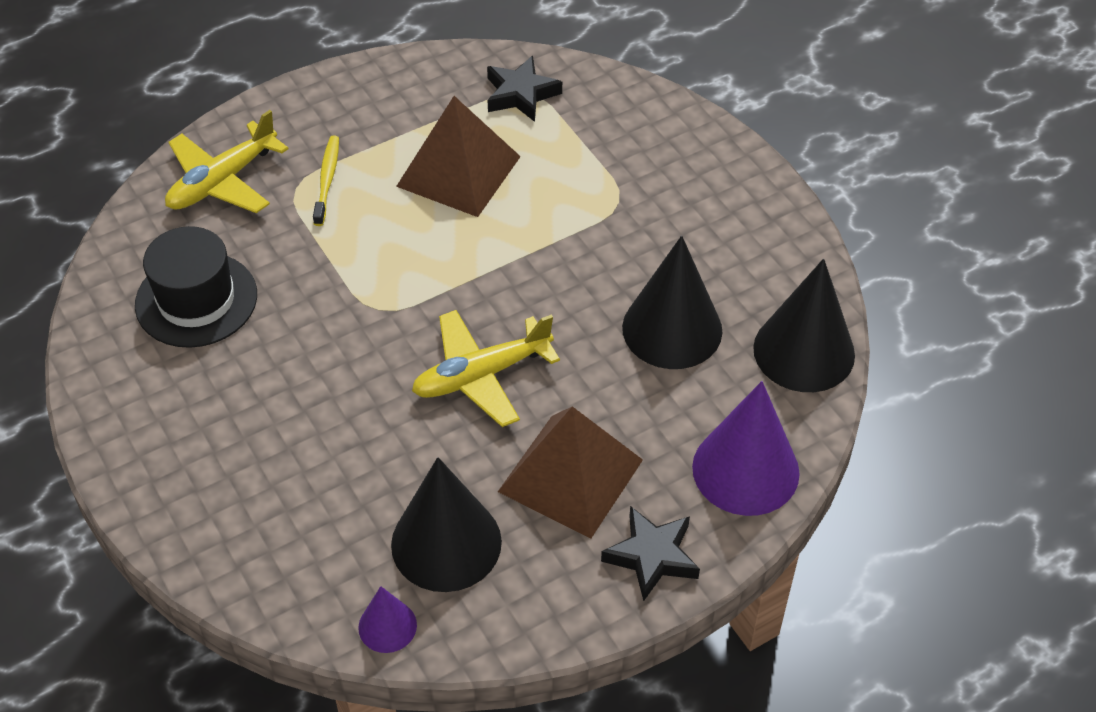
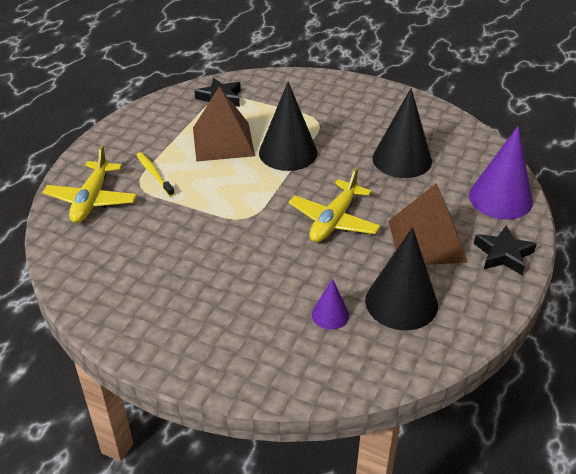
camera: 35 degrees left, 10 degrees down
black hat [135,226,257,348] -> none
purple cone [358,586,417,653] -> purple cone moved to [312,278,349,330]
black cone [753,258,855,392] -> black cone moved to [259,81,317,171]

